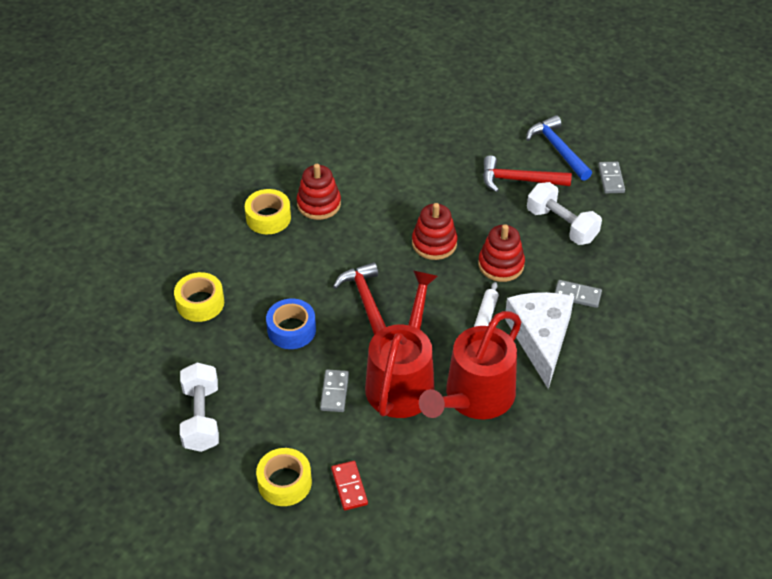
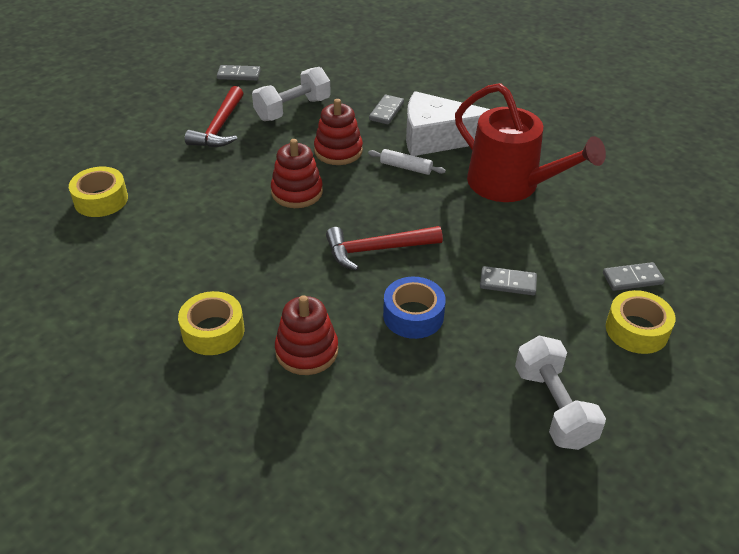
camera: 85 degrees left, 5 degrees down
yellow tape [174,272,224,322] -> yellow tape moved to [69,167,128,217]
white dumbbell [180,363,219,452] -> white dumbbell turned 75 degrees clockwise [515,336,606,450]
red stacking toy [297,164,341,220] -> red stacking toy moved to [275,295,338,375]
red domino [331,461,368,510] -> grey domino [603,262,665,291]
red watering can [365,270,438,418] -> none
blue hammer [526,115,592,181] -> none

